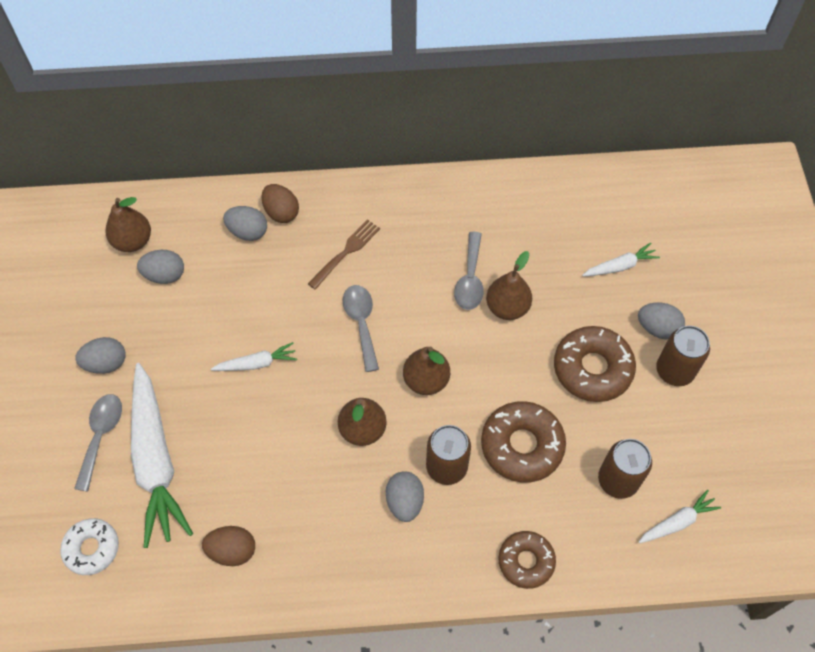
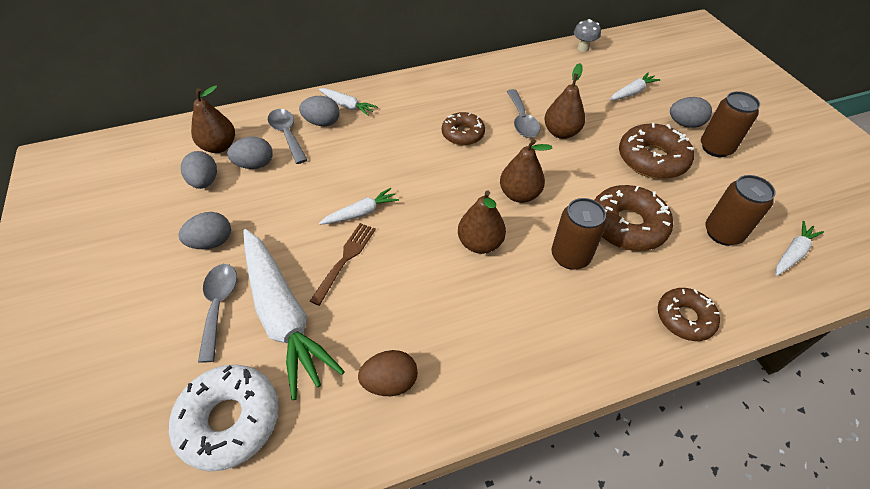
camera: 15 degrees left, 10 degrees down
white donut [60,518,119,575] -> white donut [169,365,279,471], size x1.55
brown egg [261,184,299,223] -> white carrot [319,88,378,116]
brown fork [308,219,380,290] -> brown fork moved to [310,223,376,306]
grey spoon [343,285,379,372] -> grey spoon moved to [268,109,307,164]
grey egg [386,471,424,522] -> grey egg moved to [181,151,217,189]
none -> brown donut [442,112,485,145]
none -> grey mushroom [574,19,601,52]

